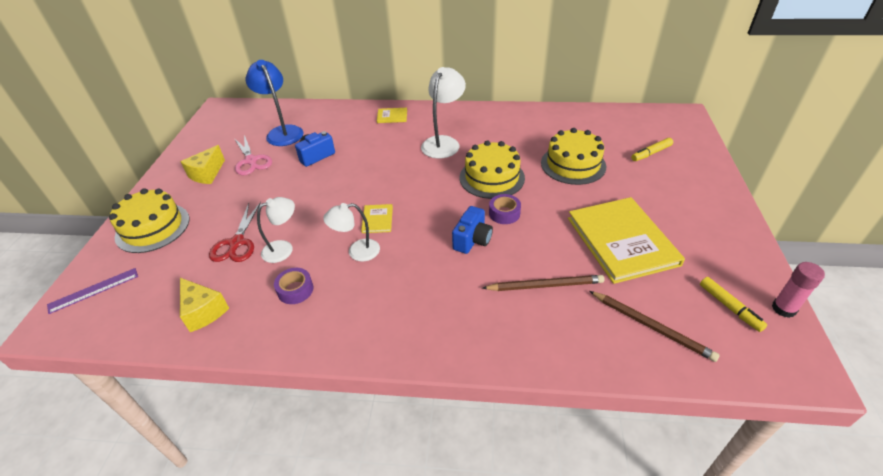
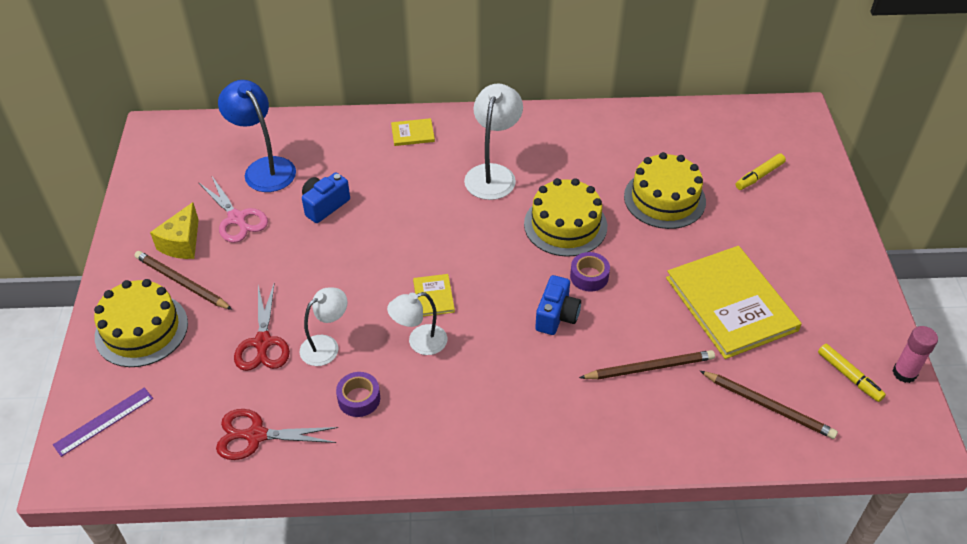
camera: 10 degrees left, 5 degrees up
yellow cheese [180,278,229,332] -> red scissors [216,409,338,460]
none -> brown pencil [134,251,232,310]

